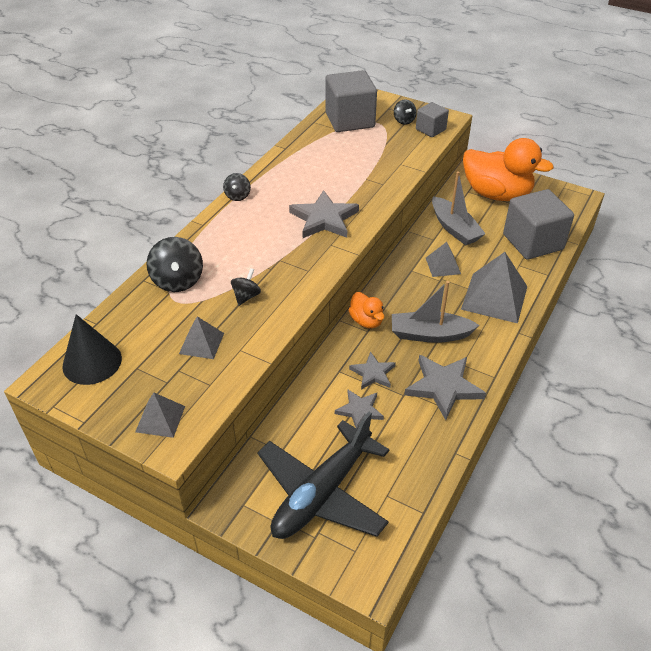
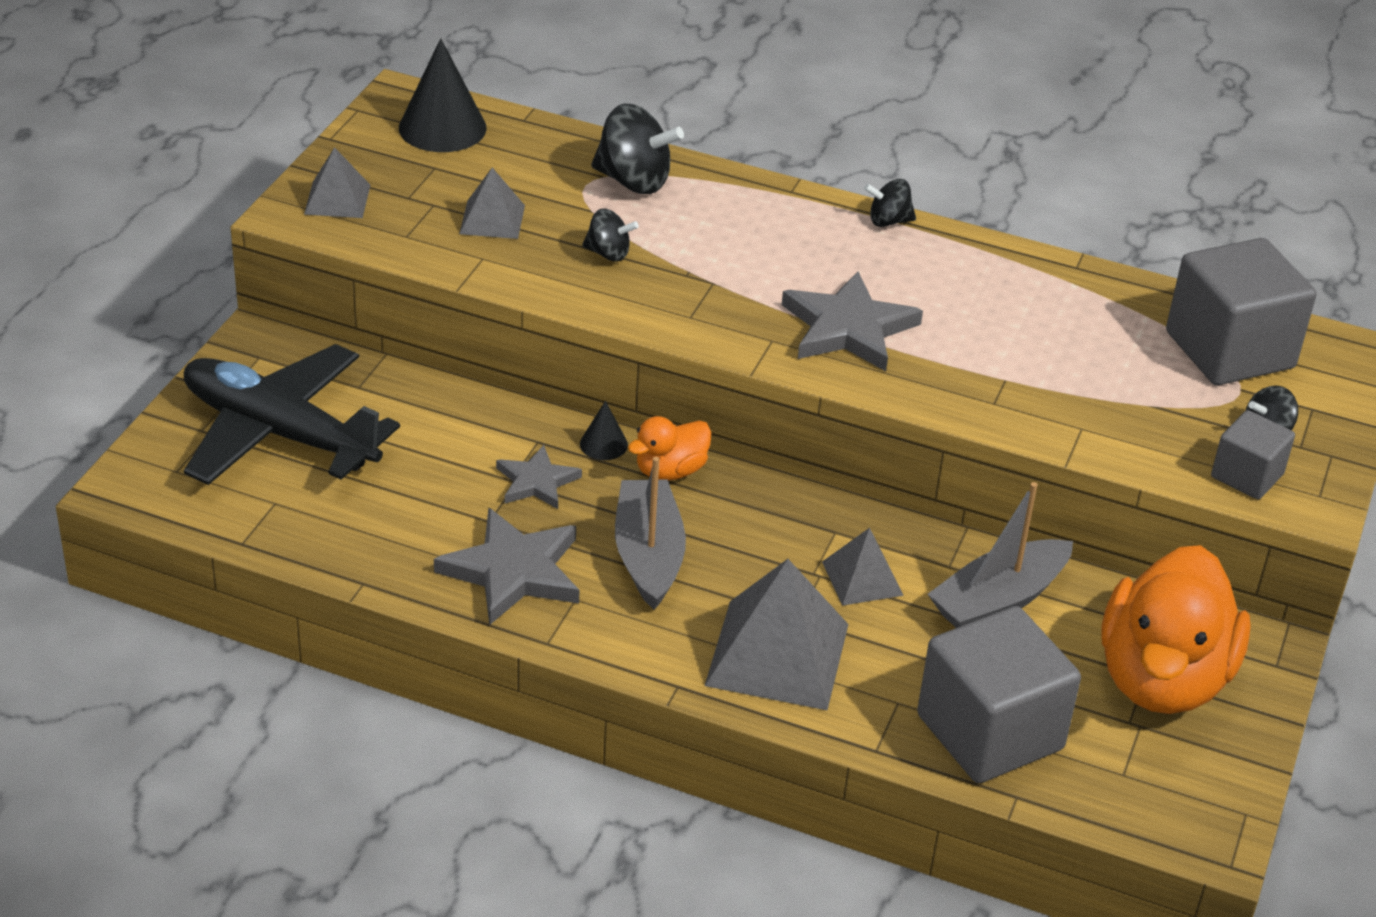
camera: 80 degrees right, 5 degrees down
black spinning top [147,237,203,292] -> black spinning top turned 135 degrees counterclockwise [591,104,684,194]
grey star [335,390,384,429] -> none
none -> black cone [580,401,628,460]

